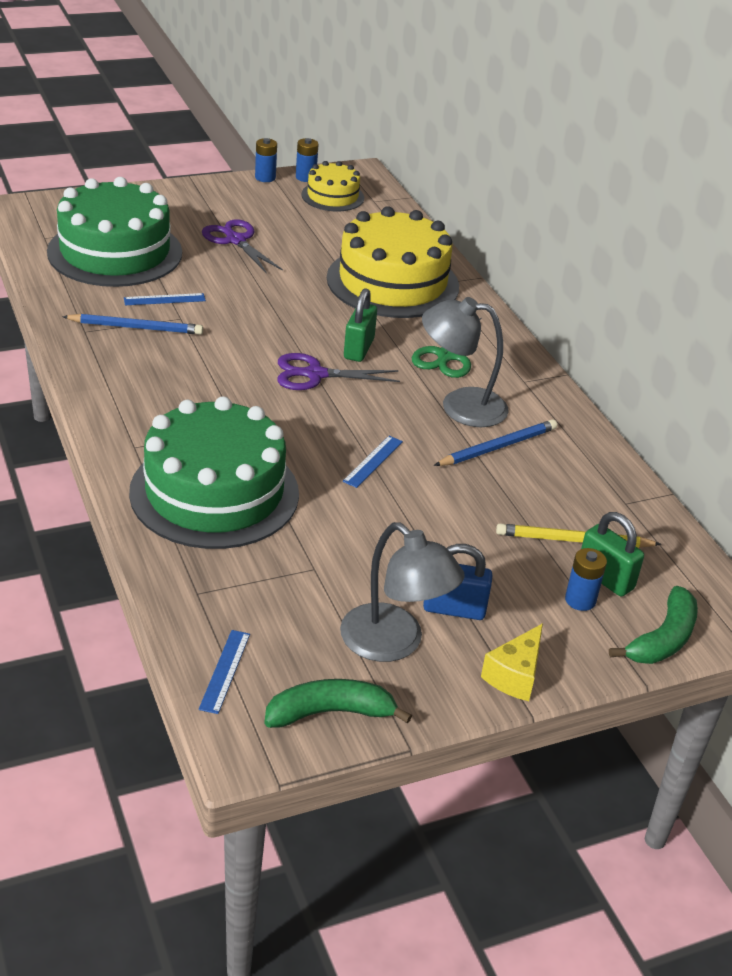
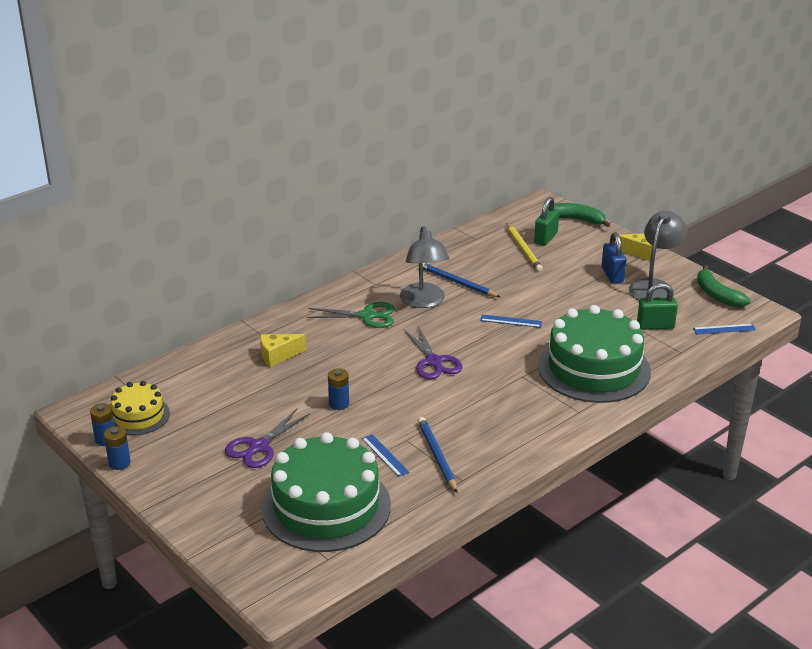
camera: 105 degrees left, 5 degrees down
yellow cake [327,206,459,318] -> yellow cheese [260,334,306,367]
green padlock [344,288,377,362] -> green padlock moved to [637,283,678,330]
blue battery [565,548,607,611] -> blue battery moved to [328,368,349,410]

